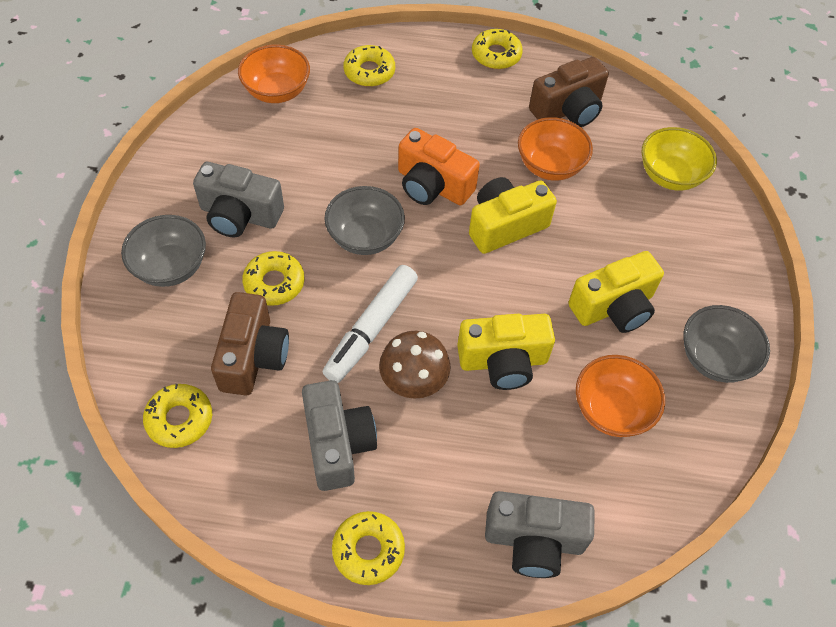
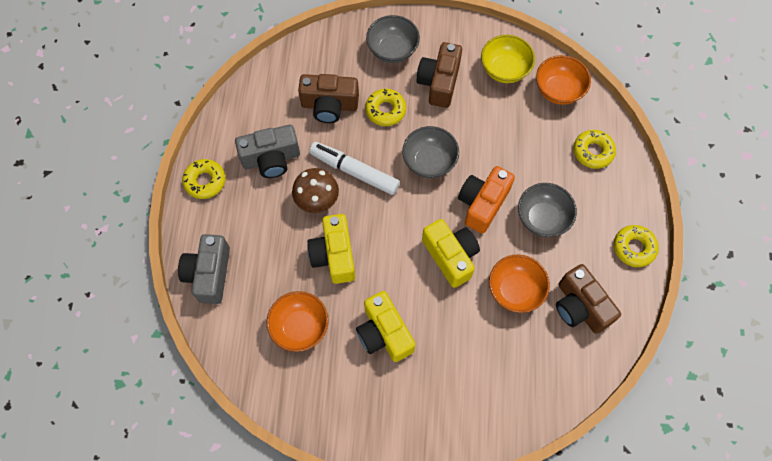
camera: 90 degrees right, 10 degrees up
yellow donut [143,384,212,448] -> none
grey camera [193,162,284,237] -> brown camera [417,42,462,108]
yellow bowl [642,127,717,191] -> yellow bowl moved to [481,35,535,83]
grey bowl [683,305,770,383] -> grey bowl moved to [518,183,577,237]

